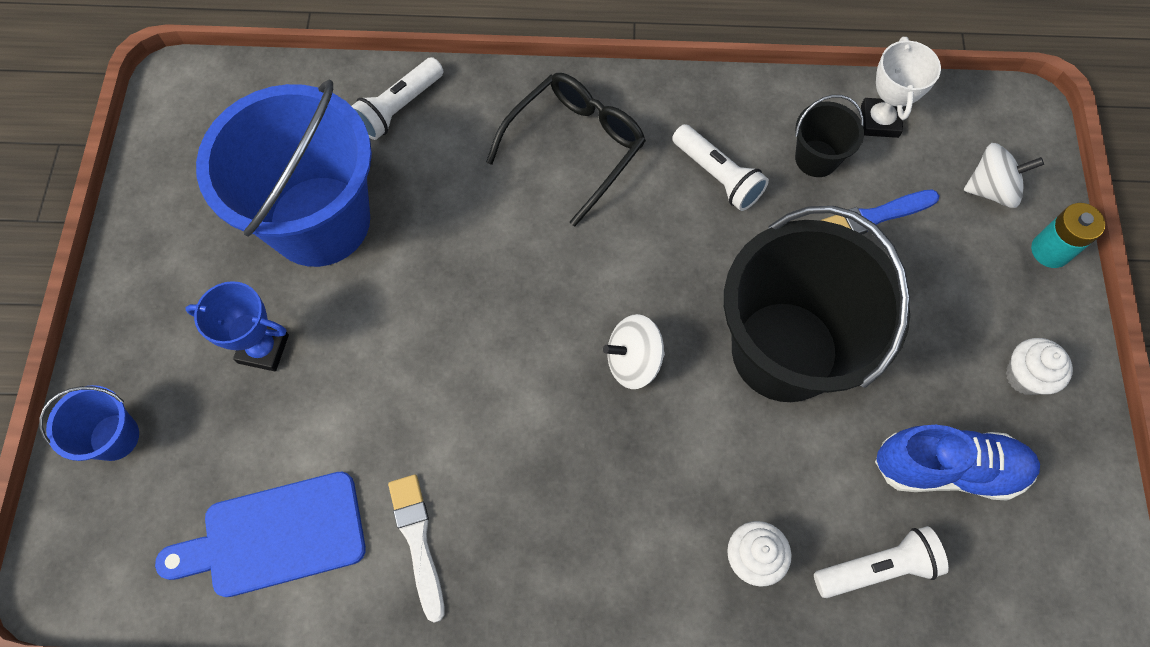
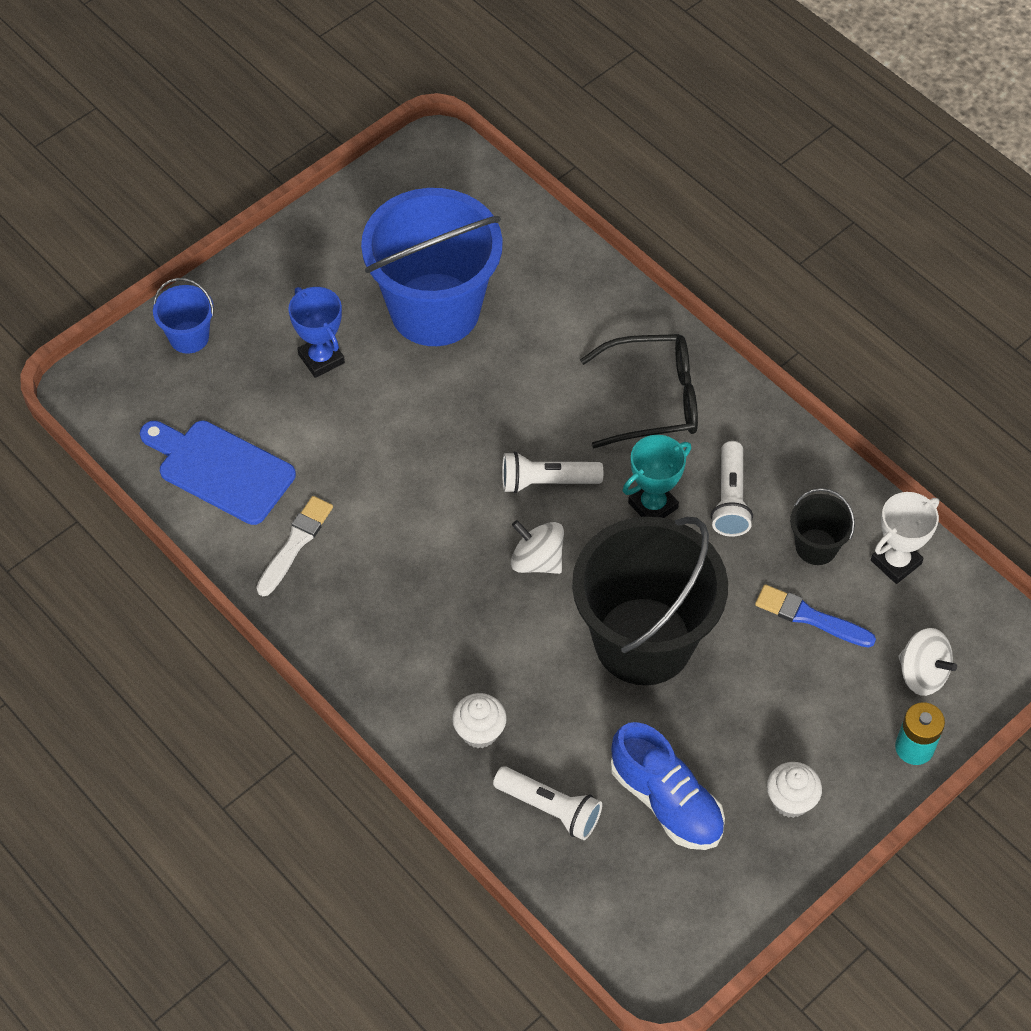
camera: 45 degrees right, 10 degrees down
white flashlight [352,57,444,140] -> white flashlight moved to [502,452,603,493]
none -> turquoise trophy [623,435,691,518]

